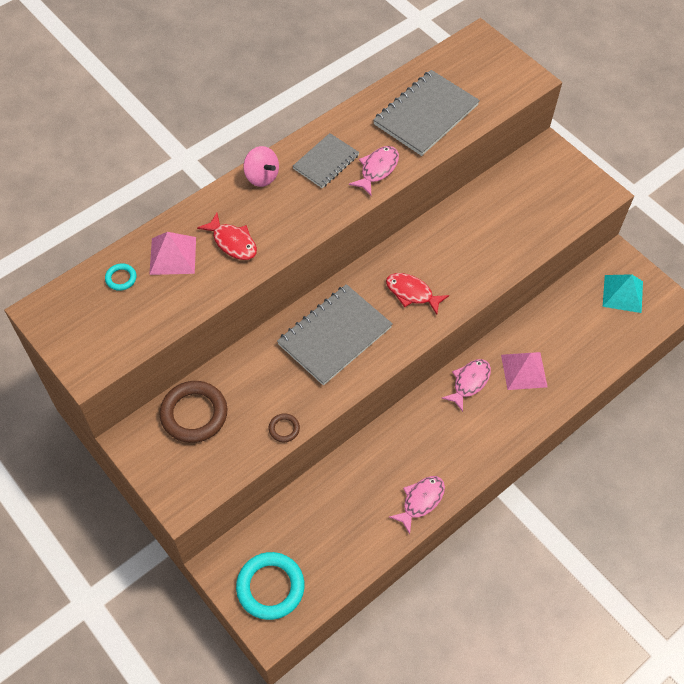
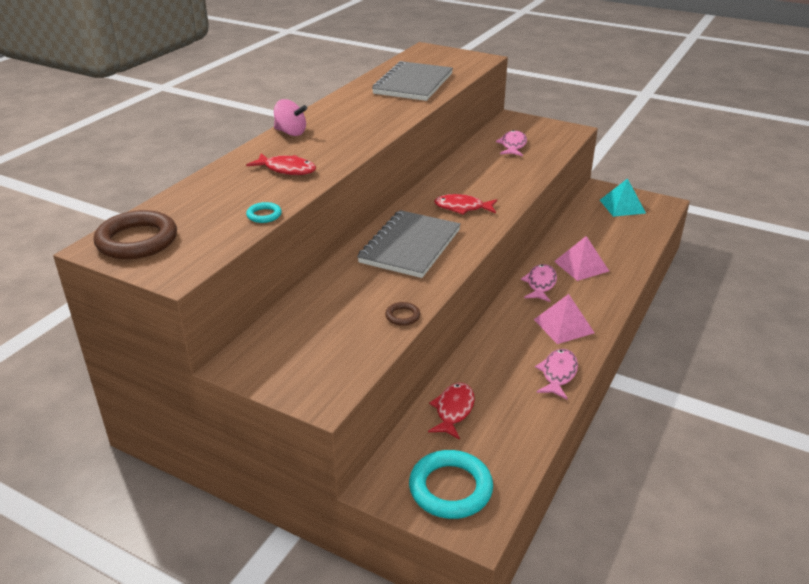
camera: 20 degrees left, 25 degrees down
turquoise ring [105,263,137,291] -> turquoise ring moved to [246,202,282,223]
pink pyramid [149,232,196,275] -> pink pyramid moved to [534,294,594,344]
brown ring [160,381,227,443] -> brown ring moved to [94,210,177,259]
grey notebook [293,133,359,188] -> none
pink fish [349,146,399,196] -> pink fish moved to [496,130,527,156]
none -> red fish [428,383,475,440]

